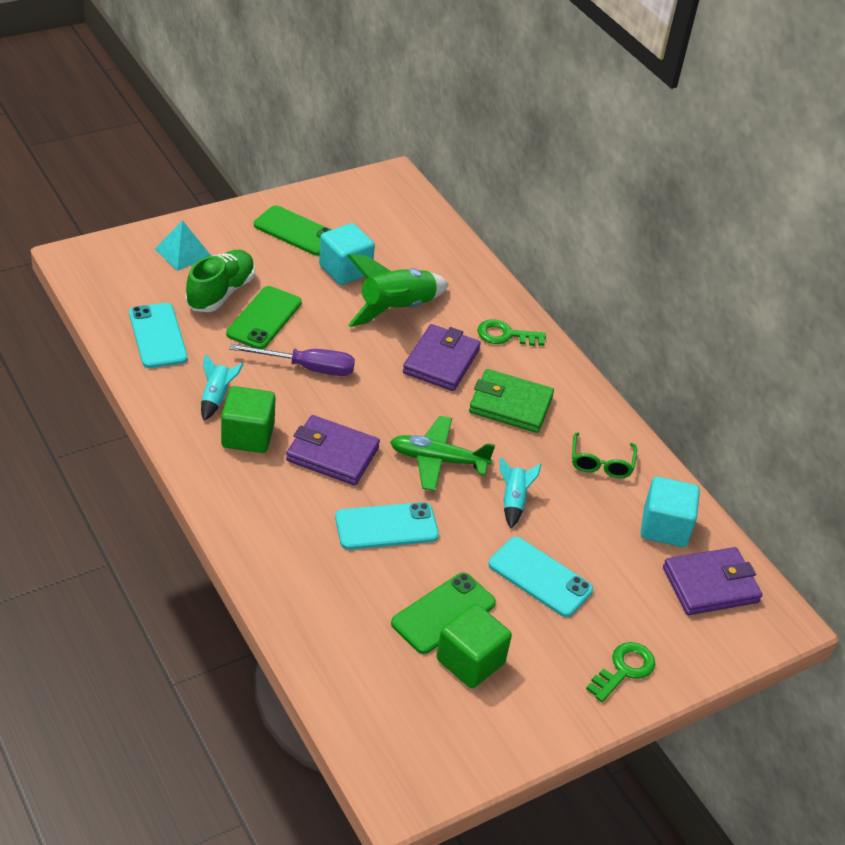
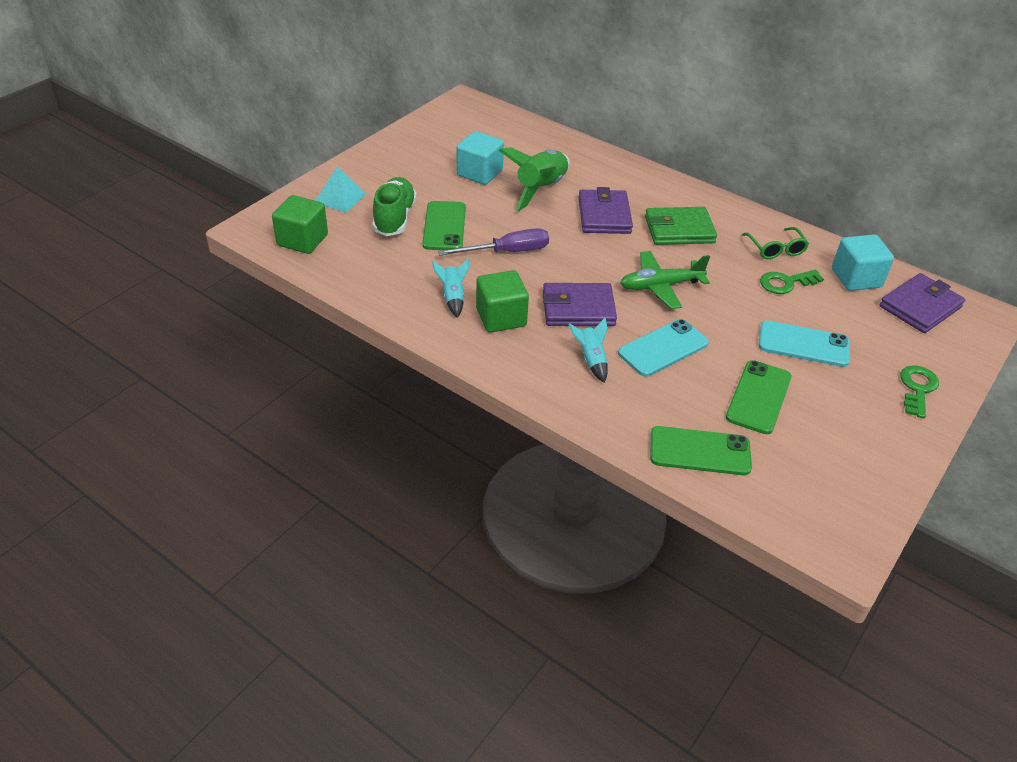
camera: 20 degrees left, 0 degrees up
turquoise phone [129,303,188,368] -> none
green phone [254,205,331,256] -> green phone moved to [650,426,752,475]
green cube [436,604,512,688] -> green cube moved to [272,195,328,254]
green key [477,319,546,346] -> green key moved to [760,270,824,294]
turquoise rocket [500,457,541,528] -> turquoise rocket moved to [568,317,608,383]

